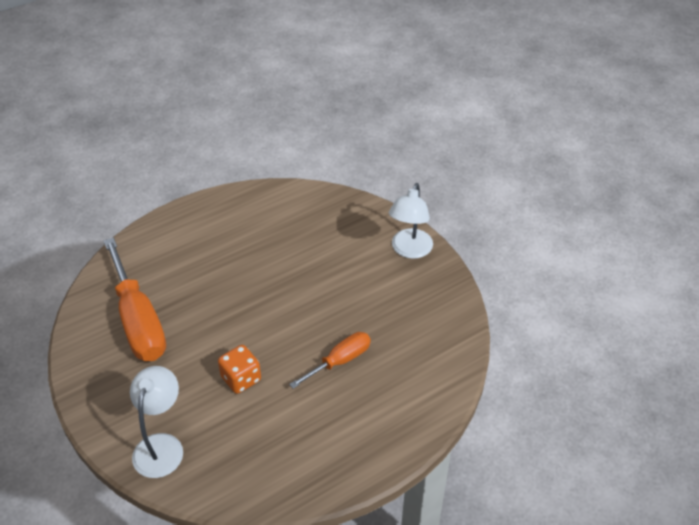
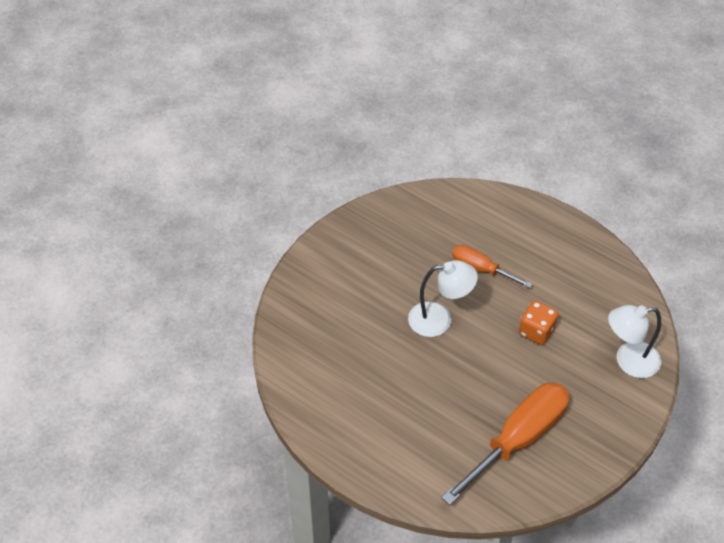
camera: 110 degrees left, 5 degrees up
white lamp [389,183,433,259] -> white lamp moved to [408,260,478,337]

